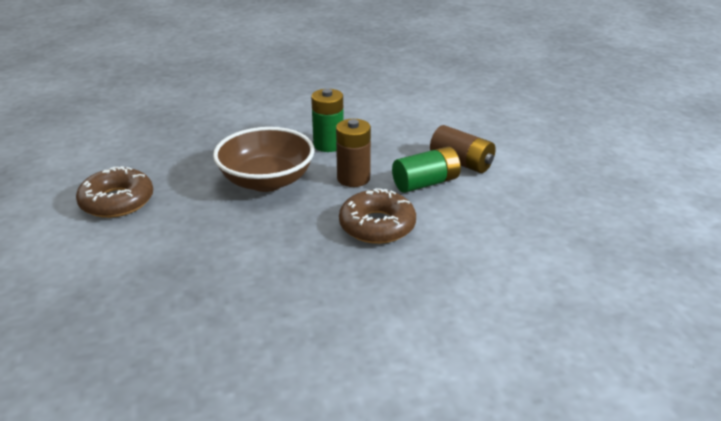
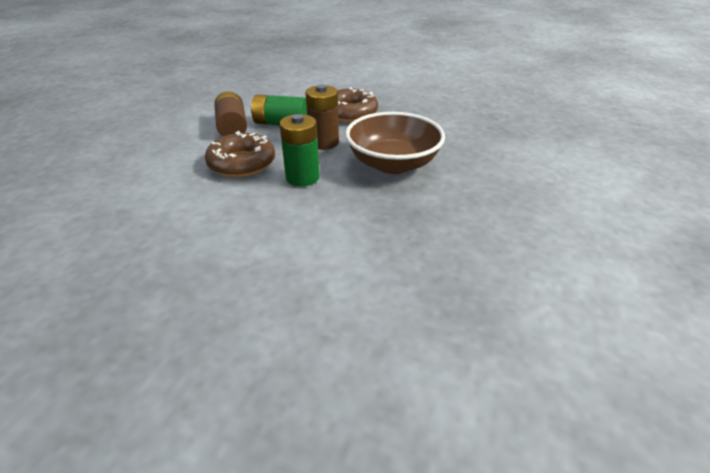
camera: 145 degrees left, 5 degrees up
brown donut [76,166,153,218] -> brown donut moved to [205,131,275,177]

